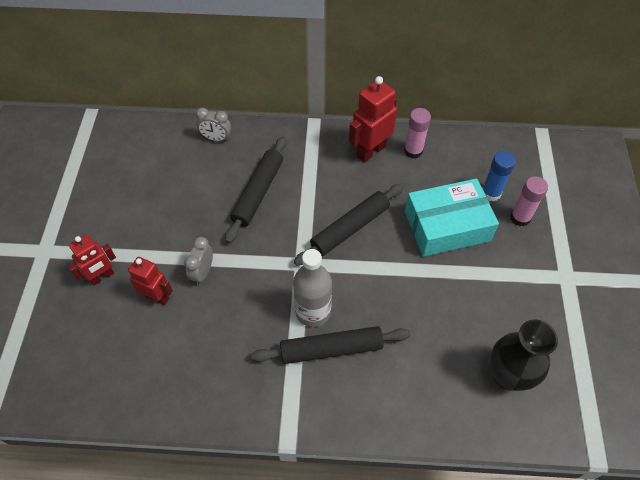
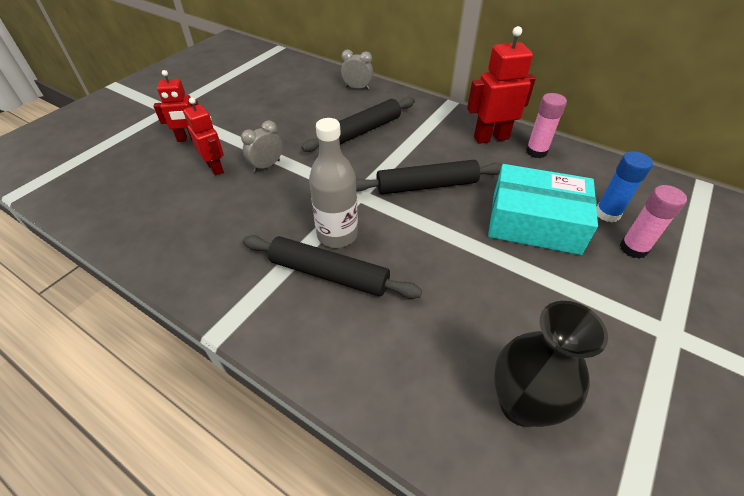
camera: 30 degrees right, 10 degrees down
grey clock [196,108,231,142] -> grey clock turned 150 degrees clockwise [341,50,373,90]

